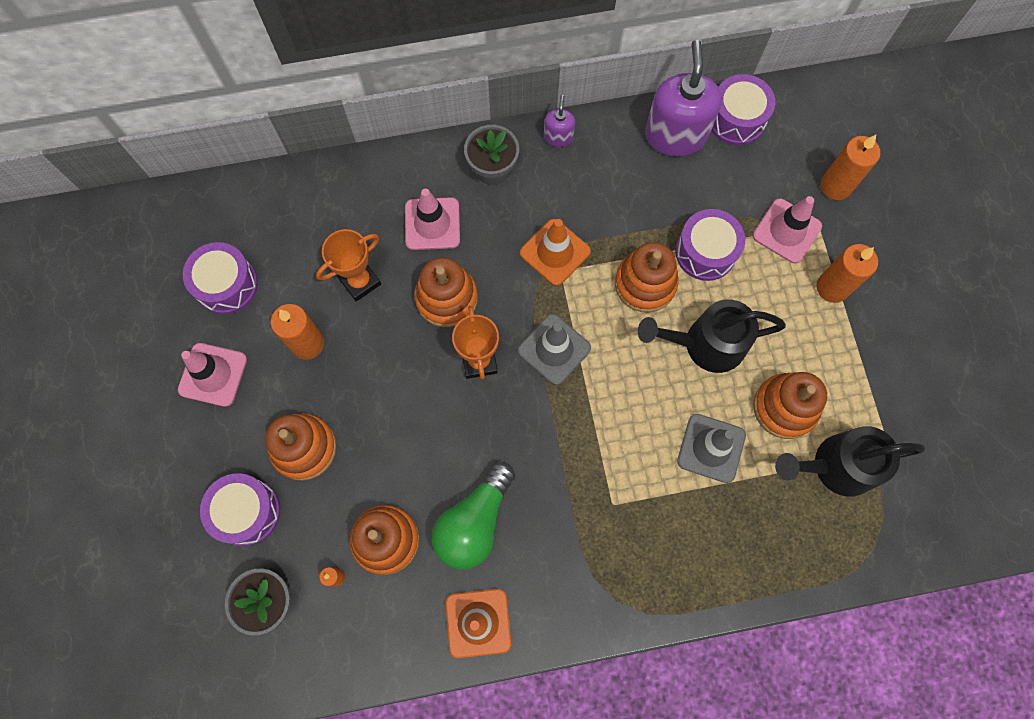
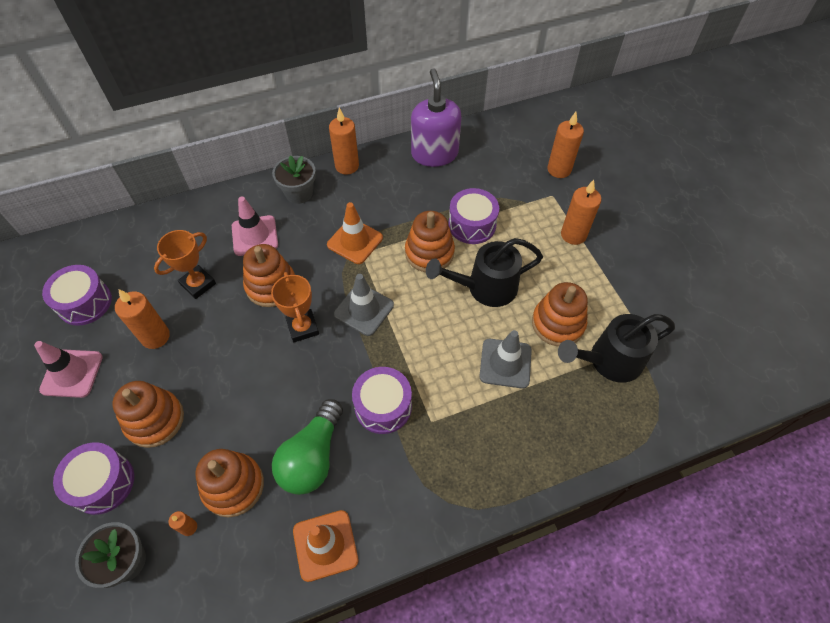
camera: 10 degrees left, 15 degrees down
purple soap dispenser [544,95,575,147] -> orange candle [329,108,359,175]
purple drum [711,74,775,145] -> purple drum moved to [352,367,412,434]
pink traffic cone [753,196,822,264] -> none

